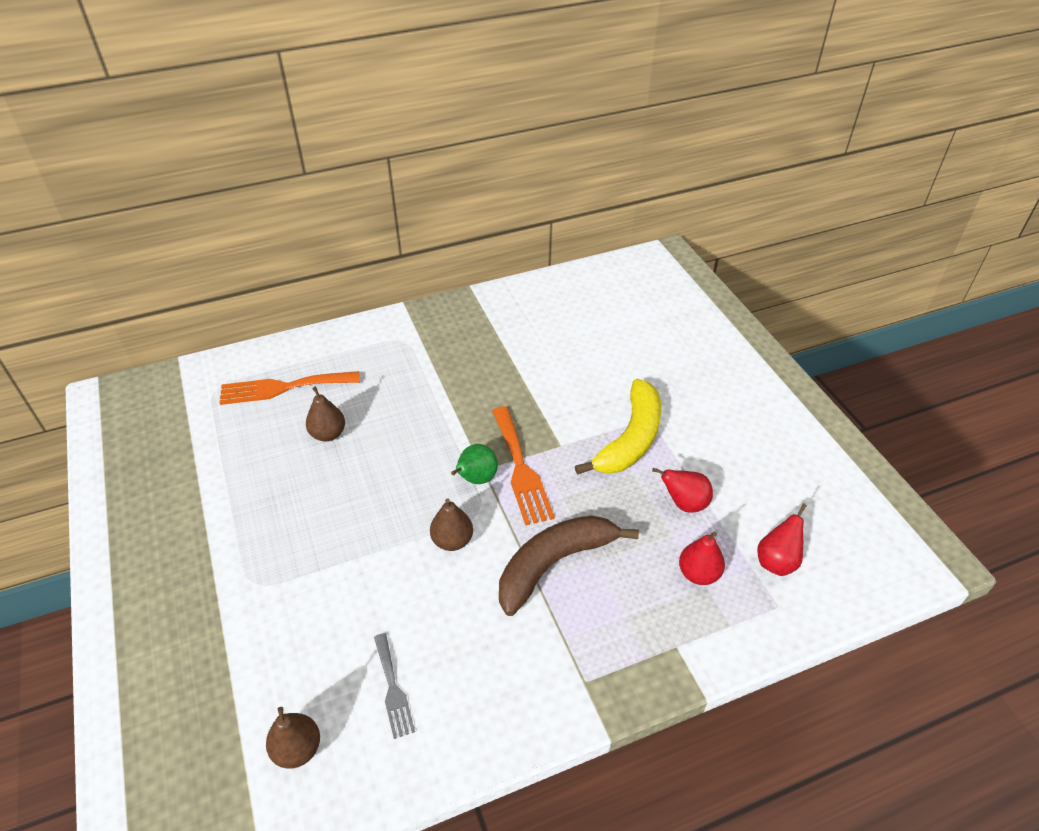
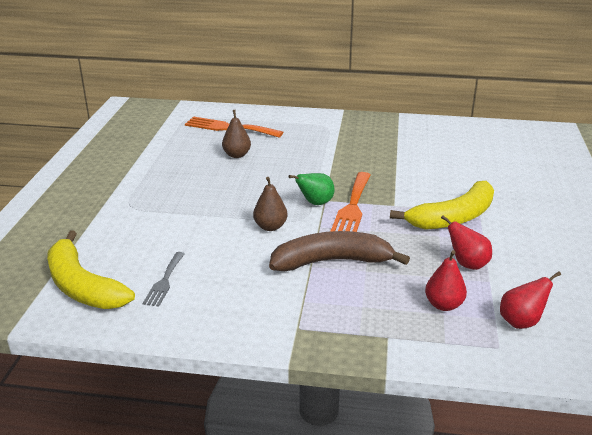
camera: 30 degrees right, 15 degrees down
brown pear [266,707,320,769] -> yellow banana [47,230,135,309]

